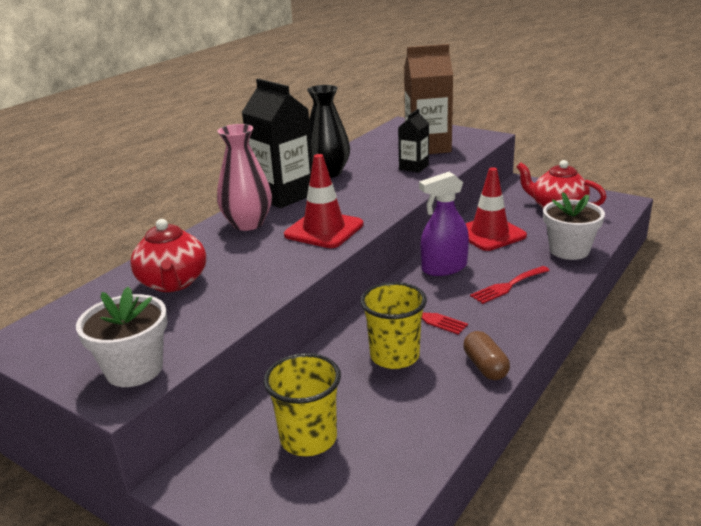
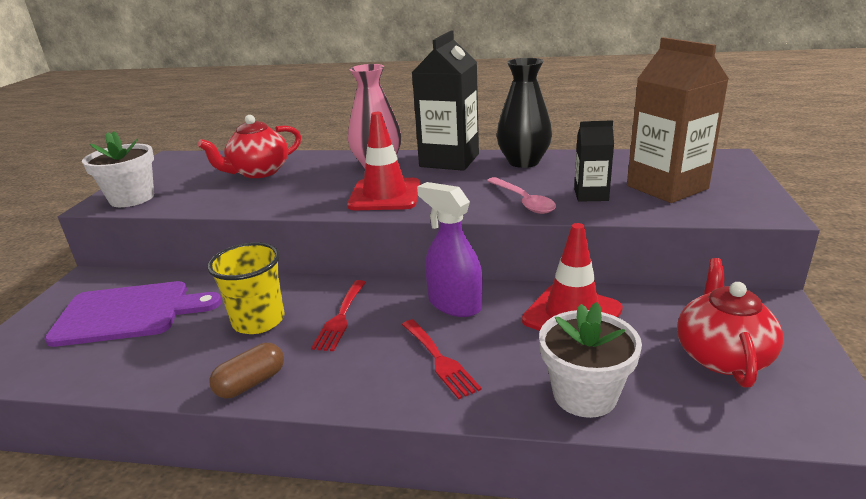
camera: 65 degrees right, 0 degrees up
yellow cup [264,353,341,456] -> purple cutting board [45,281,222,347]
red fork [470,266,550,304] -> red fork turned 150 degrees counterclockwise [402,319,482,399]
none -> pink spoon [487,177,556,214]

